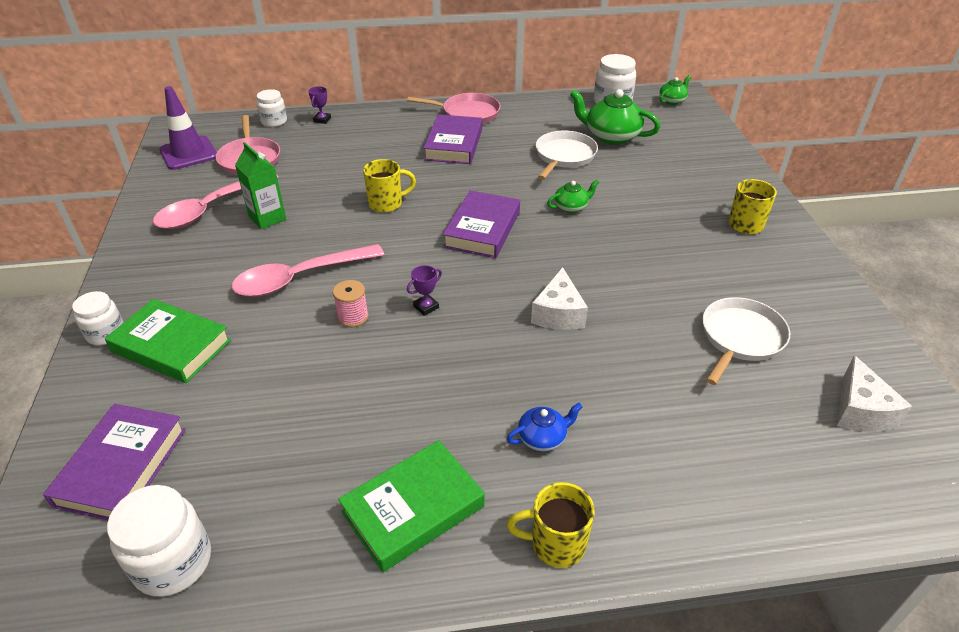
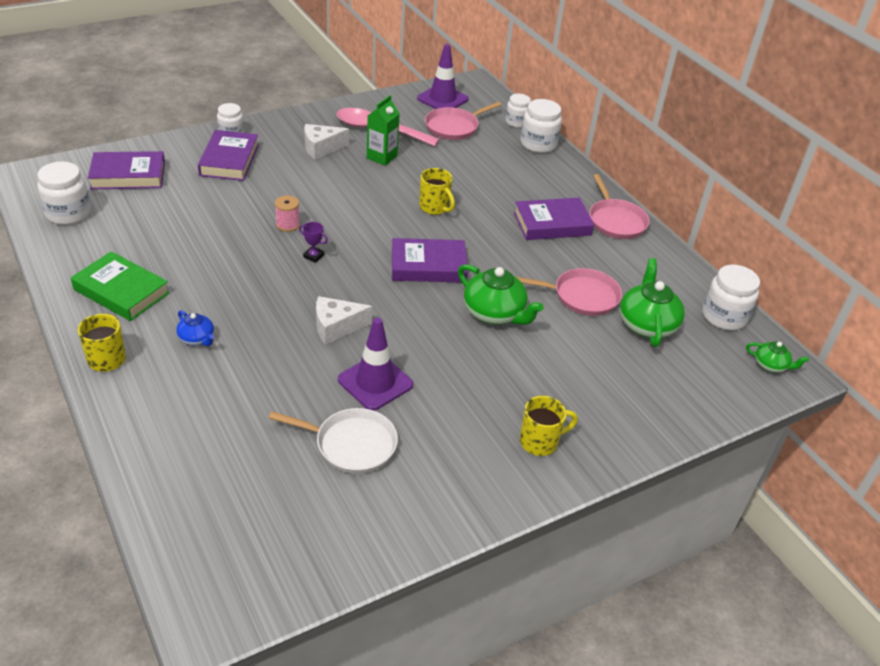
camera: 65 degrees right, 0 degrees up
green book [105,299,231,383] -> purple book [198,130,259,181]
pink spoon [232,244,384,297] -> none
purple trophy [308,86,331,124] -> white jar [520,99,562,153]
white pan [536,131,598,180] -> pink pan [515,268,622,316]
green teapot [547,179,599,213] -> green teapot [458,264,544,325], size x1.86
white cheese [837,355,912,432] -> white cheese moved to [304,124,349,160]
none -> purple traffic cone [338,318,413,411]

